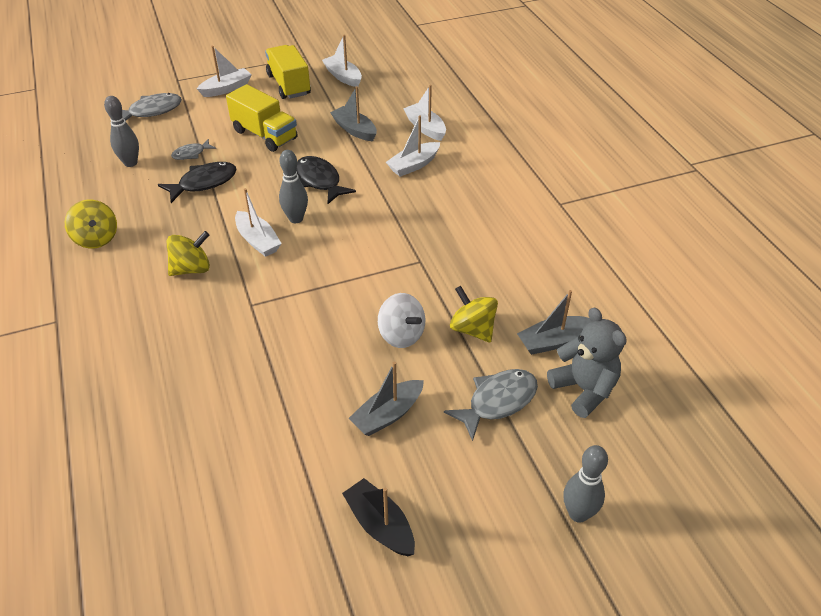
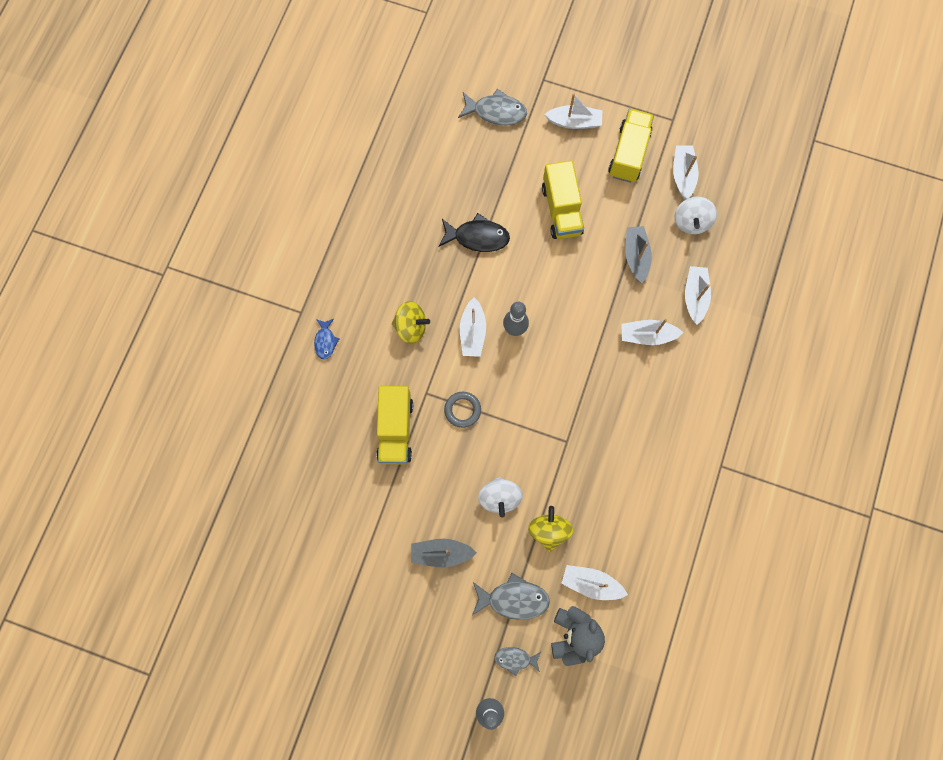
camera: 40 degrees right, 30 degrees up
yellow spinning top [65,200,117,249] -> none
grey bowling pin [104,96,139,167] -> none
grey fish [171,139,216,160] -> grey fish moved to [494,647,541,676]
black fish [296,156,356,204] -> none
black boat [342,478,415,556] -> none
grey boat [517,290,591,355] -> white boat [561,565,628,600]
none -> blue fish [314,319,339,360]
none -> yellow truck [376,386,413,464]
none -> grey ring [444,392,481,428]
none -> white spinning top [674,197,717,234]

